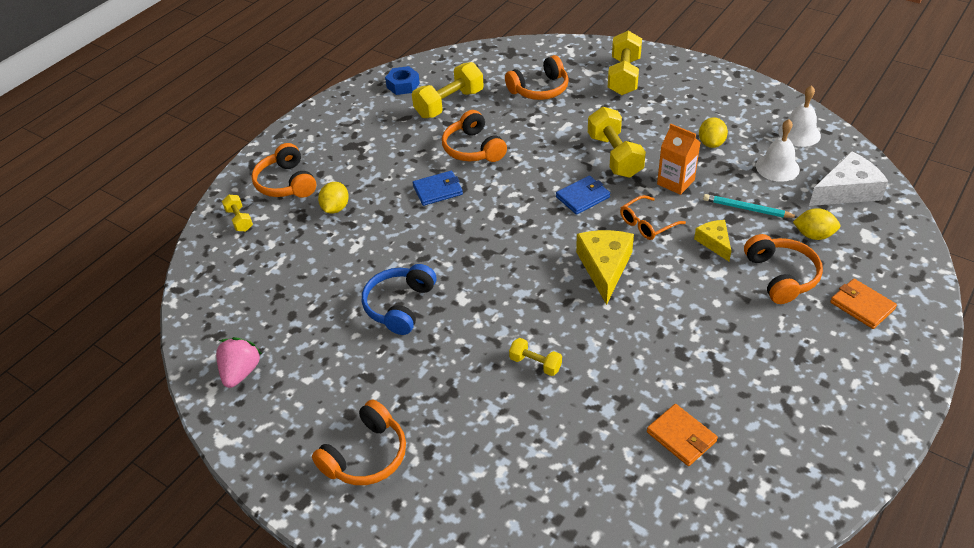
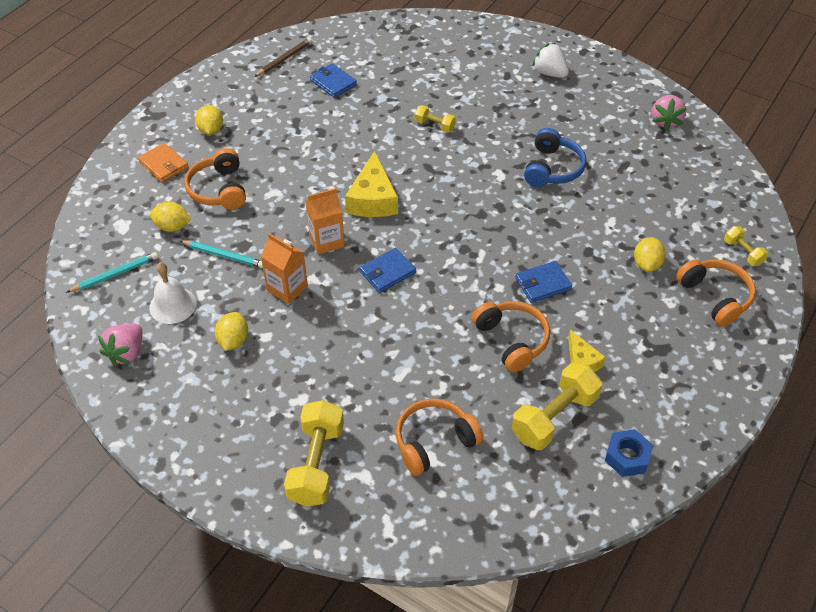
camera: 175 degrees right, 5 degrees up
orange headphones [312,400,406,485] -> white strawberry [532,43,569,78]
yellow dumbbell [588,107,646,178] -> none
orange glasses [620,195,686,240] -> orange carton [305,188,345,254]
orange wallet [647,404,718,466] -> blue wallet [310,63,357,98]
yellow cheese [694,220,731,261] -> yellow cheese moved to [568,330,606,372]
white bell [778,85,821,147] -> pink strawberry [98,324,143,366]
white cheese [809,151,889,206] -> turquoise pencil [66,252,158,293]
none -> yellow lemon [195,105,223,135]
none -> brown pencil [254,37,312,77]

